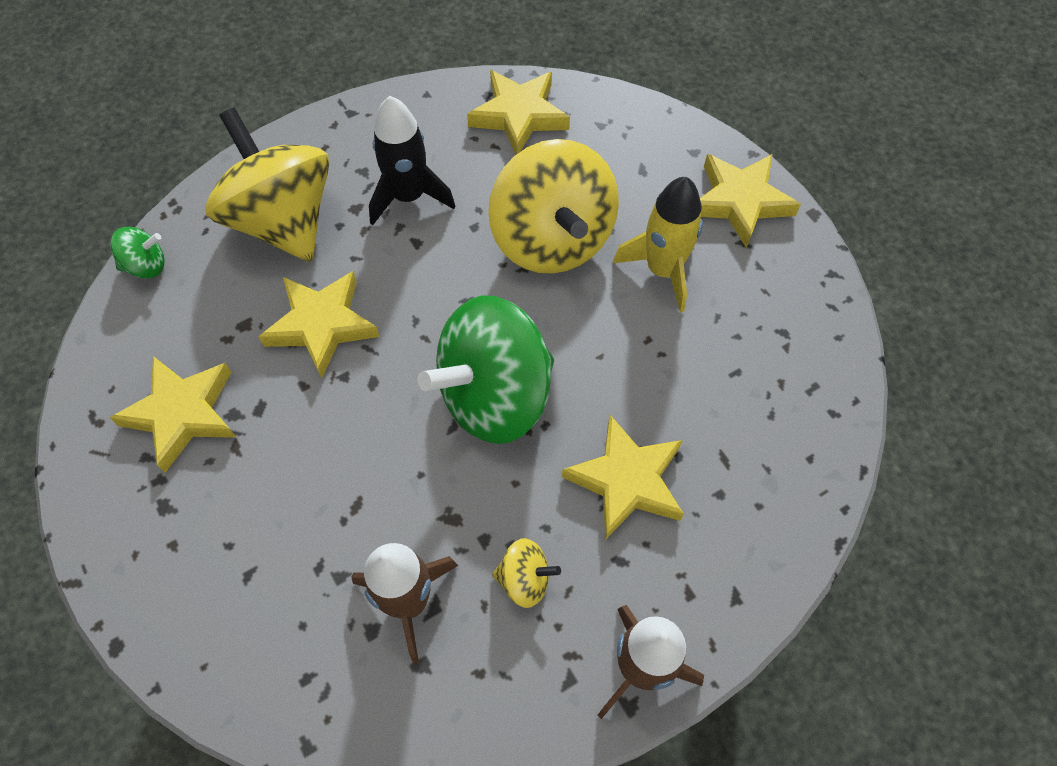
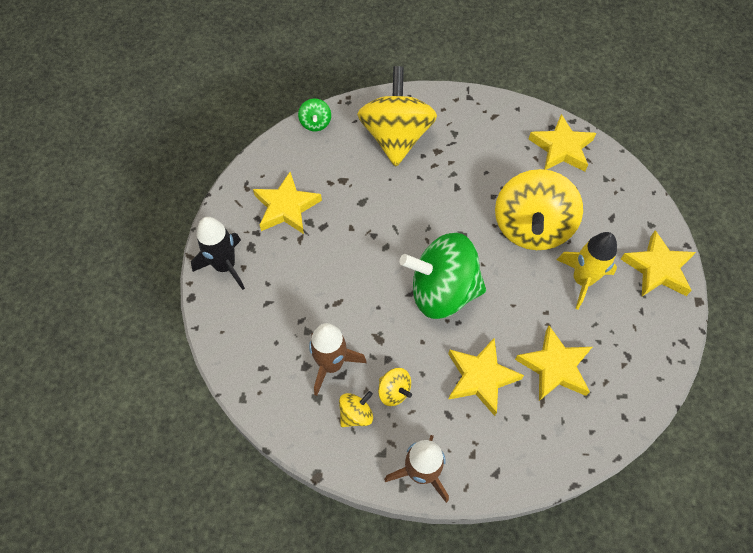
camera: 35 degrees right, 0 degrees up
green spinning top [110,227,165,279] -> green spinning top turned 60 degrees clockwise [298,99,331,131]
yellow star [258,271,380,378] -> yellow star moved to [515,326,592,401]
black rocket [369,96,455,225] -> black rocket moved to [191,217,245,290]
none -> yellow spinning top [339,391,373,427]

